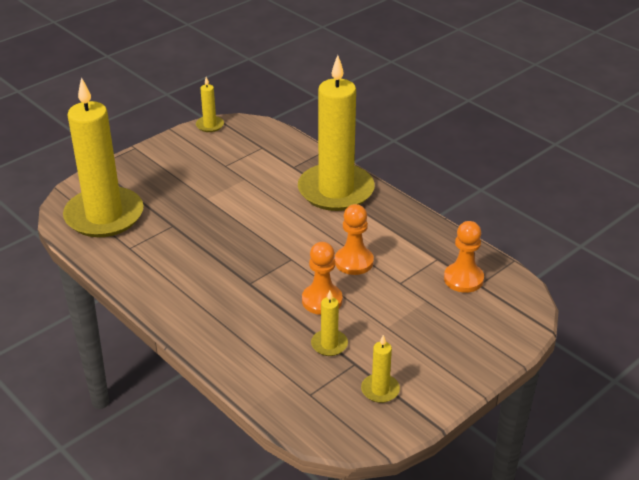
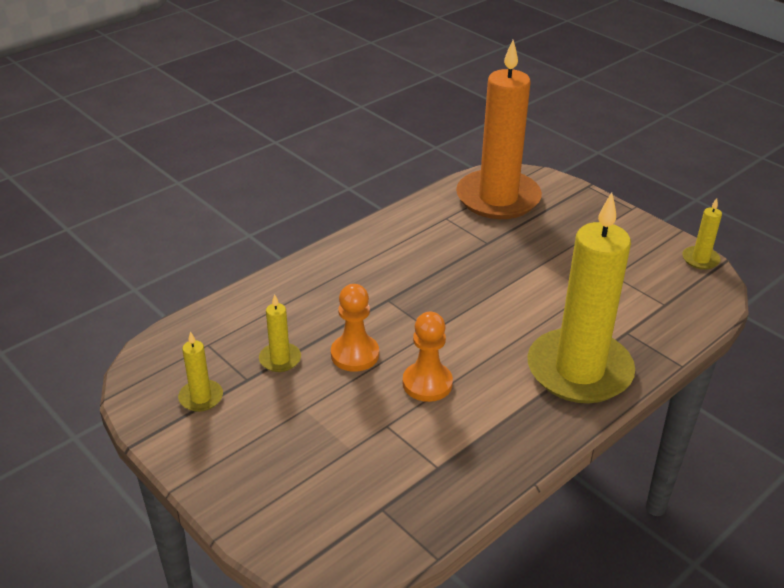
camera: 90 degrees right, 0 degrees up
yellow candle [63,77,143,237] -> orange candle [456,40,542,219]
orange pawn [444,221,484,293] -> none

